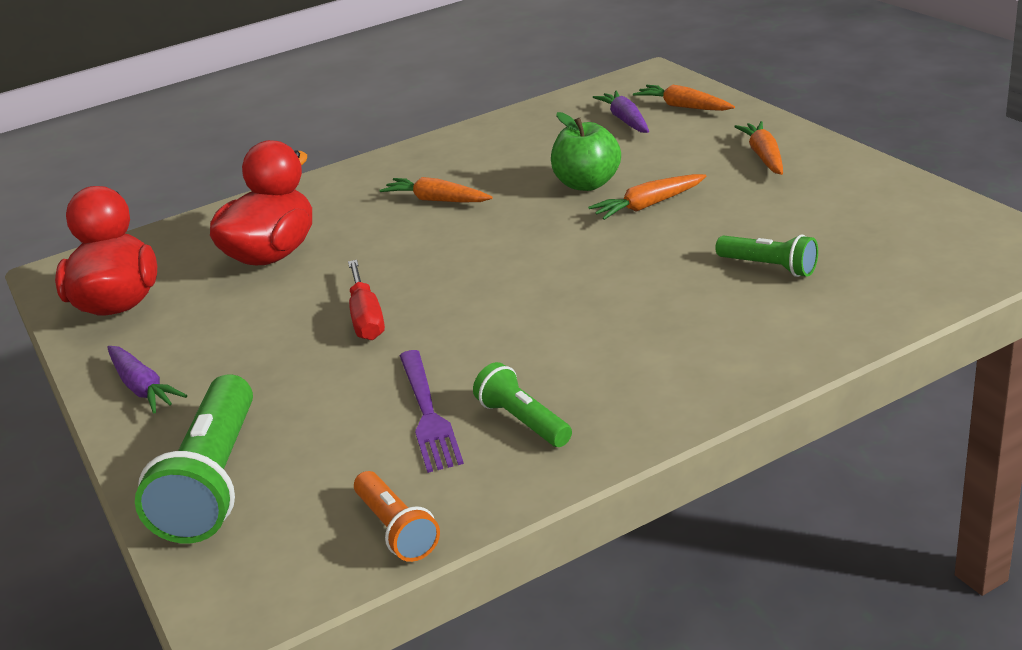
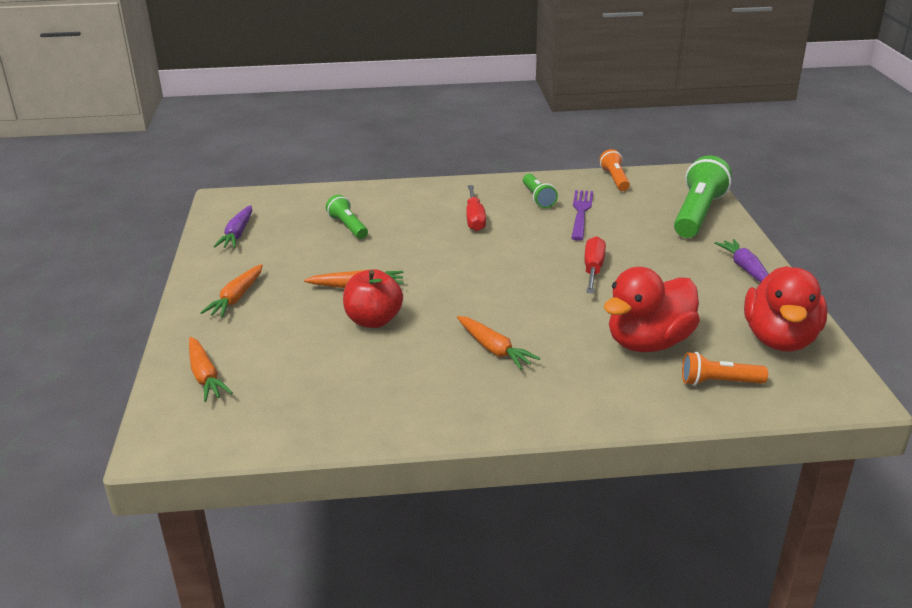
camera: 160 degrees left, 0 degrees up
green apple [551,112,621,191] -> red apple [343,269,403,328]
purple carrot [593,91,649,133] -> purple carrot moved to [214,205,252,248]
none -> red screwdriver [466,185,486,231]
none -> orange flashlight [682,352,768,386]

